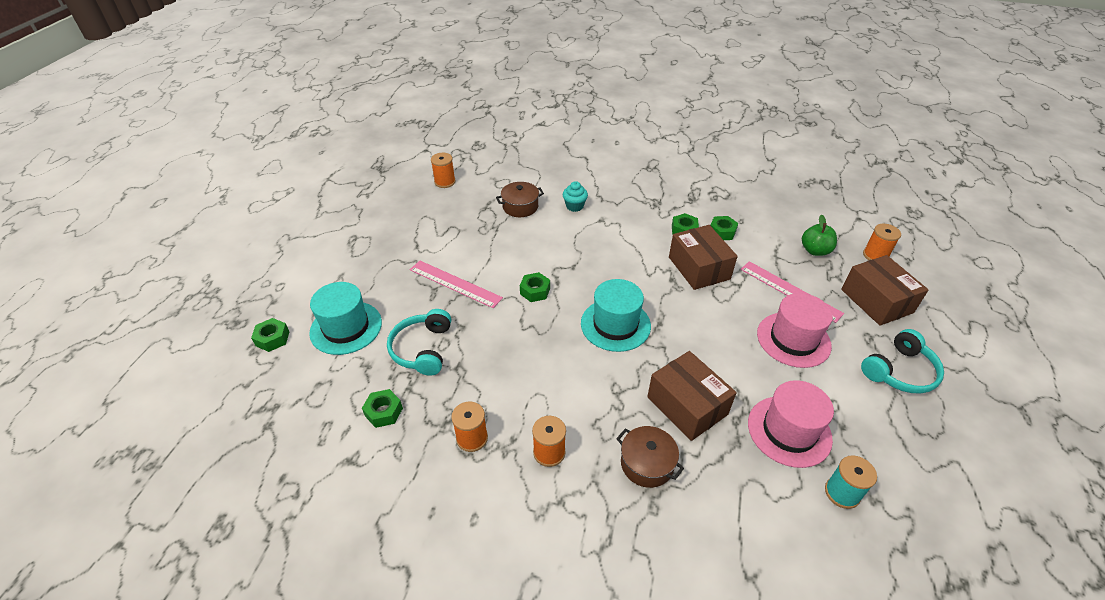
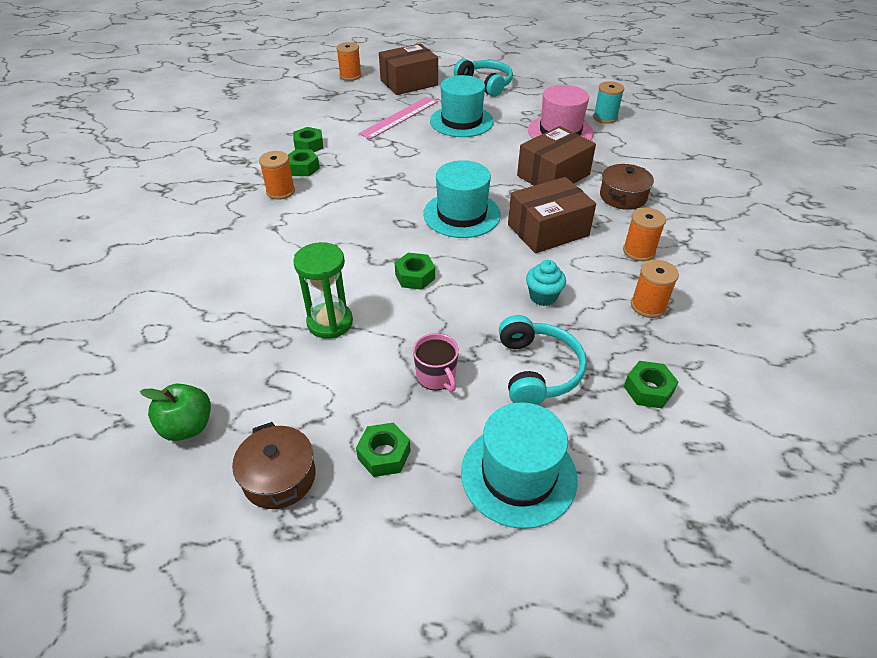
camera: 95 degrees left, 0 degrees up
green nut [251,318,289,352] -> green nut moved to [356,423,411,477]
turquoise headphones [387,309,451,376] -> turquoise headphones turned 90 degrees counterclockwise [499,315,587,405]
pink ruler [410,261,503,308] -> none
orange spool [431,153,456,188] -> orange spool moved to [259,151,295,200]
brown pot [496,182,544,217] -> brown pot moved to [232,422,316,509]
turquoise cupcake [563,181,588,212] -> turquoise cupcake moved to [526,260,566,306]
brown box [669,225,738,290] -> brown box moved to [508,177,596,253]
pink hat [757,293,833,368] -> turquoise hat [430,75,494,137]
green apple [802,215,837,256] -> green apple moved to [140,384,211,441]
none -> green hourglass [293,242,353,339]
none -> pink mug [413,333,459,392]

